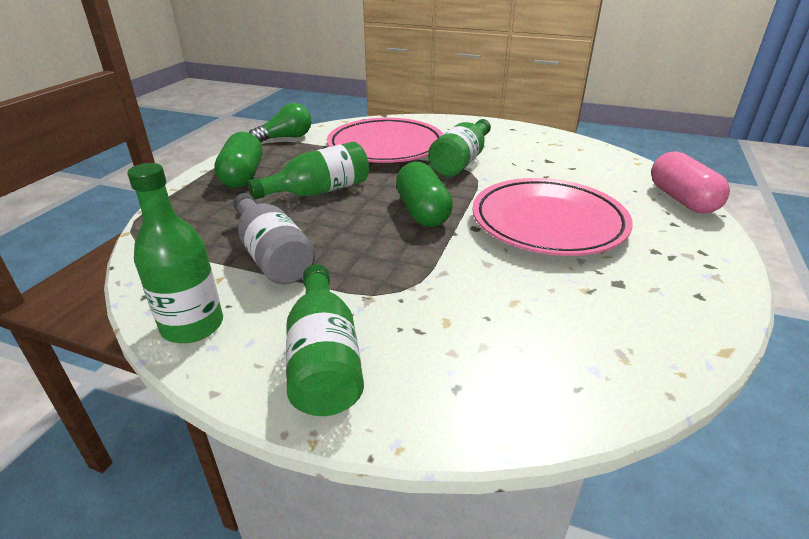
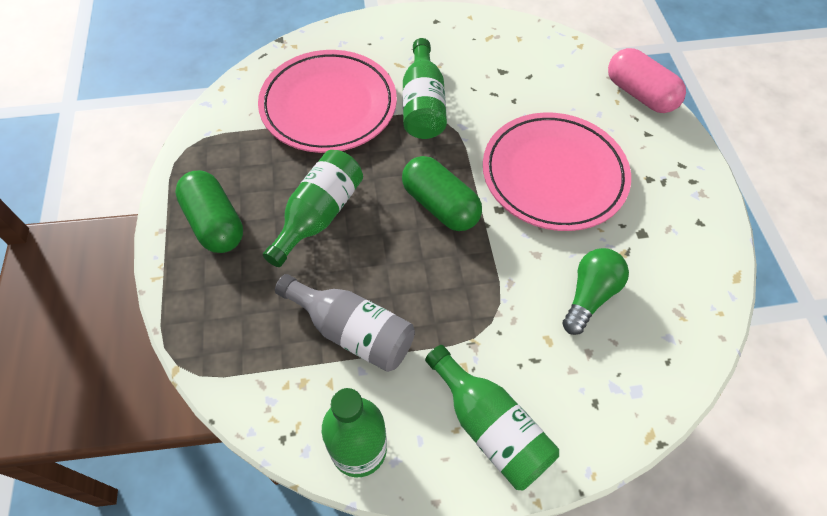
camera: 30 degrees left, 25 degrees up
green light bulb [249,103,311,142] -> green light bulb moved to [562,248,629,335]

